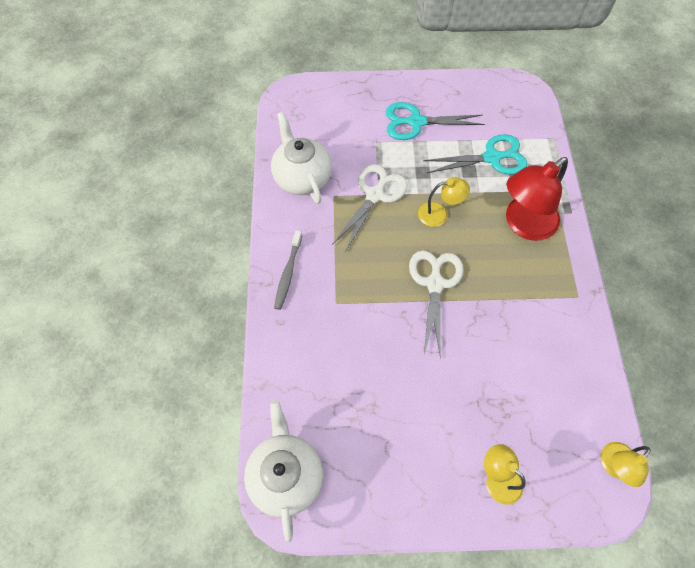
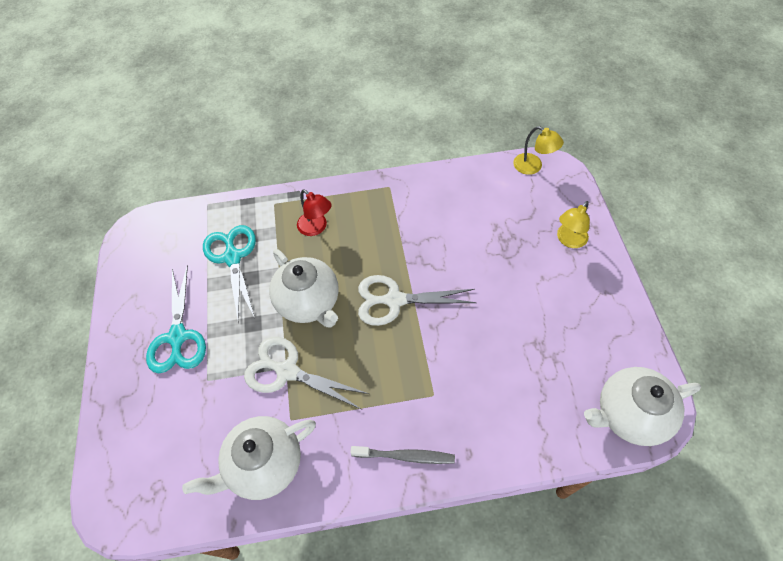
camera: 95 degrees left, 5 degrees down
yellow lamp [418,177,470,227] -> white teapot [269,249,339,327]
red lamp [506,157,568,241] -> red lamp [297,189,332,236], size x0.56

